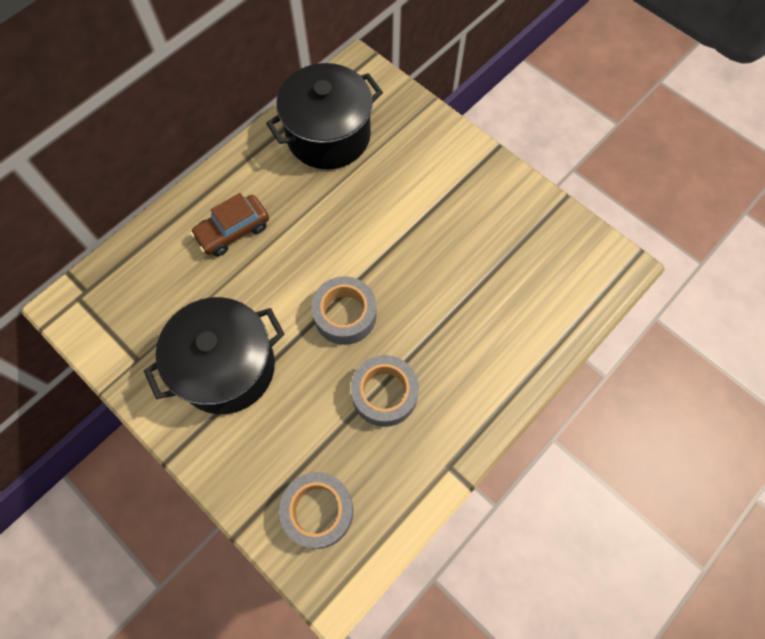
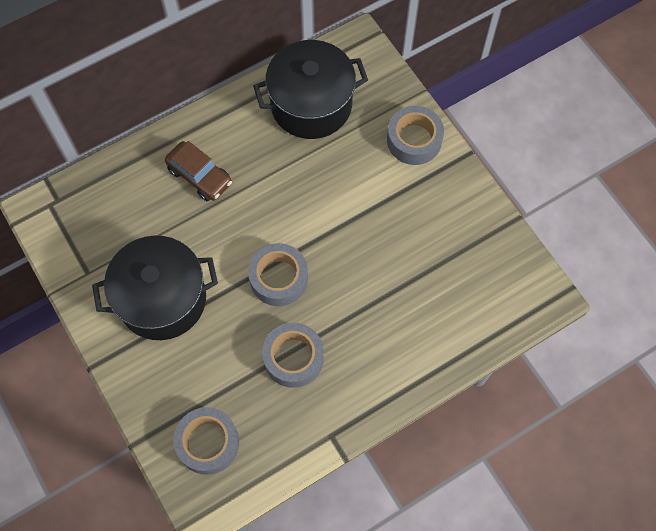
camera: 15 degrees right, 0 degrees up
brown car [190,193,269,256] -> brown car turned 120 degrees counterclockwise [165,141,232,201]
none -> grey tape [387,106,444,165]

